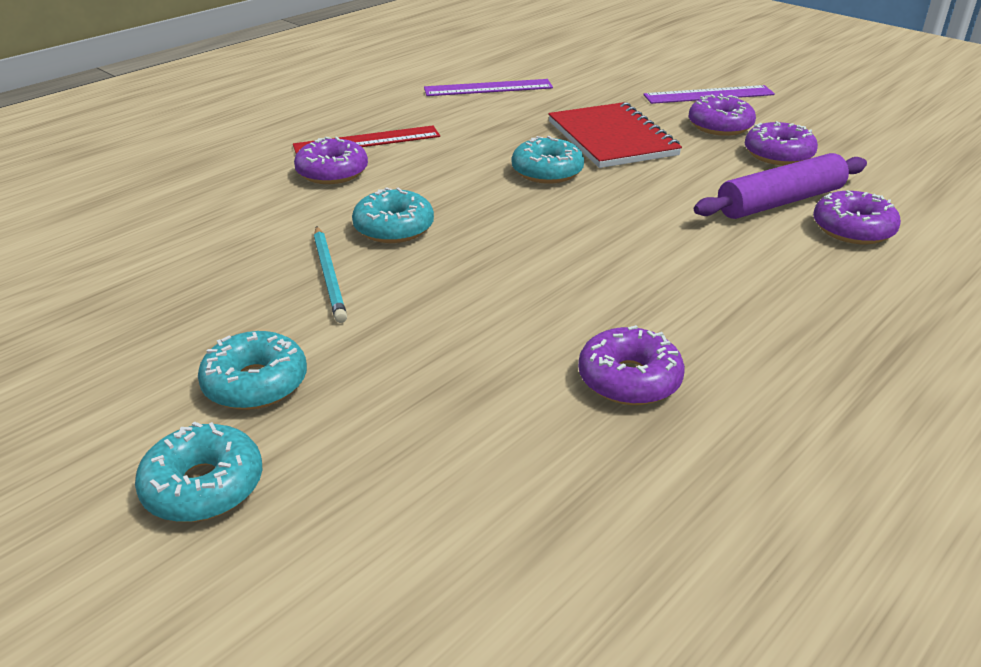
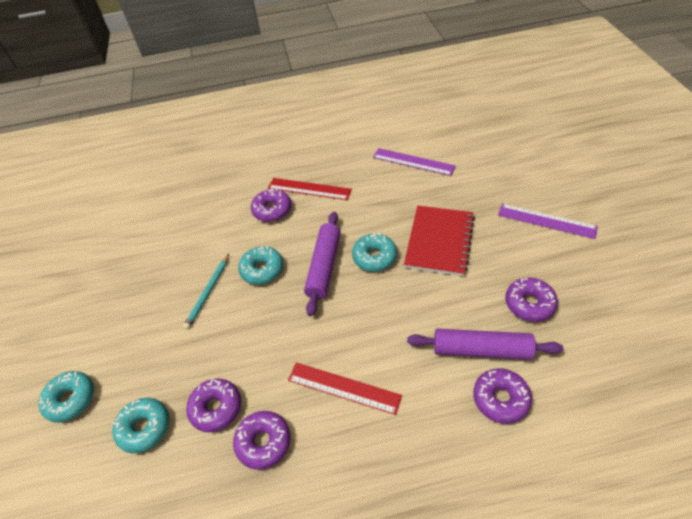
camera: 40 degrees right, 15 degrees up
turquoise donut [198,331,307,410] -> turquoise donut moved to [112,398,169,453]
purple donut [688,94,756,136] -> purple donut moved to [186,378,241,432]
none -> red ruler [288,362,402,415]
none -> purple rolling pin [304,212,341,316]

